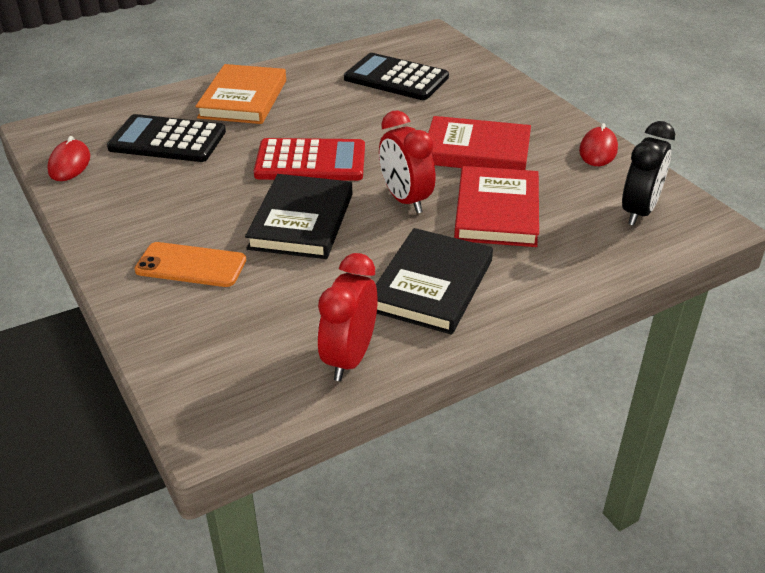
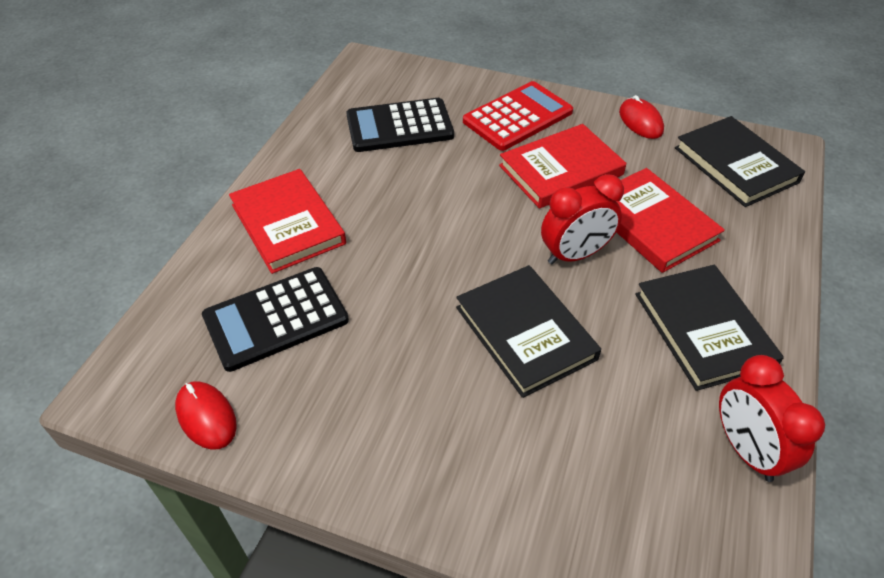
camera: 40 degrees left, 10 degrees up
orange phone [134,242,246,287] -> none
orange book [195,64,286,124] -> red book [229,169,346,274]
red calculator [254,138,365,181] -> red calculator moved to [463,81,573,151]
red clock [379,111,435,213] -> red clock turned 45 degrees counterclockwise [541,174,624,264]
black clock [622,121,675,226] -> black book [675,116,805,207]

